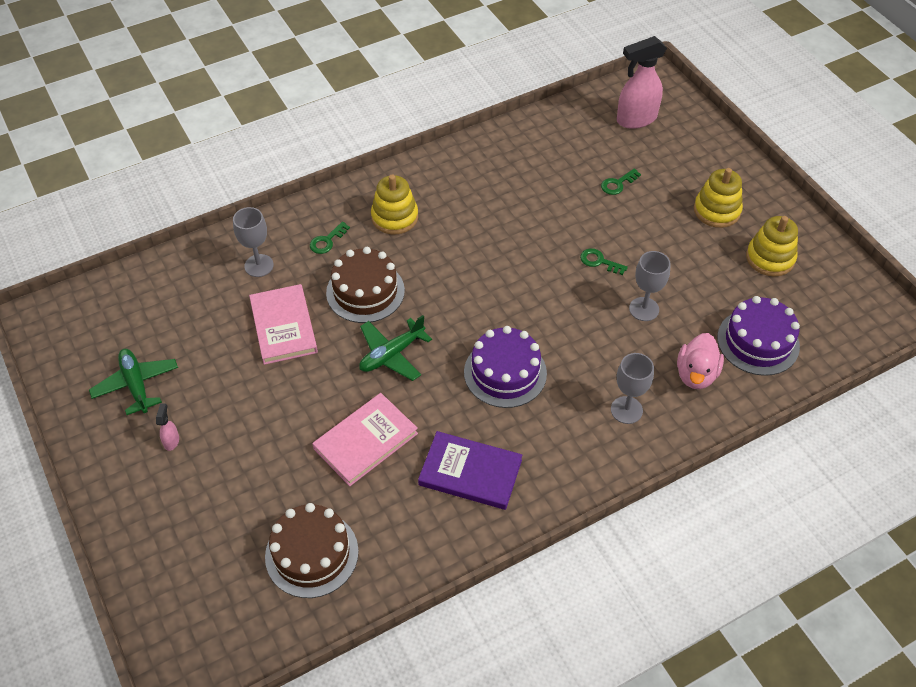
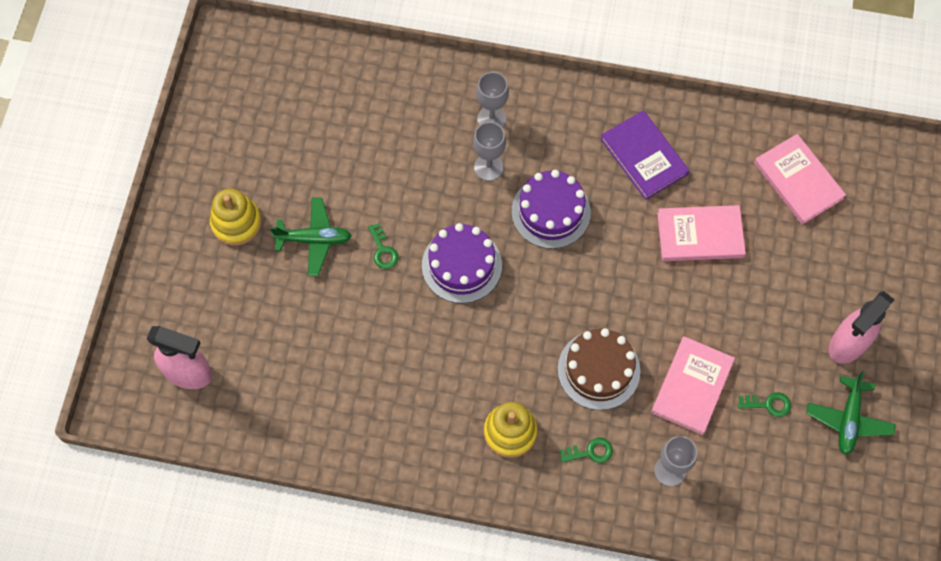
camera: 140 degrees left, 15 degrees up
pink spray bottle [156,403,179,451] -> pink spray bottle [829,291,894,364], size x2.37
brown cake [265,503,359,598] -> pink book [754,134,846,225]
green plane [359,315,432,381] -> green plane moved to [270,198,352,276]
green key [601,168,641,195] -> green key moved to [738,392,791,417]
grey goblet [629,251,671,321] -> grey goblet moved to [473,122,506,181]
pink duck [677,333,724,389] -> none
purple cake [717,296,800,376] -> purple cake moved to [422,223,502,303]
yellow stacking toy [746,216,798,277] -> none

